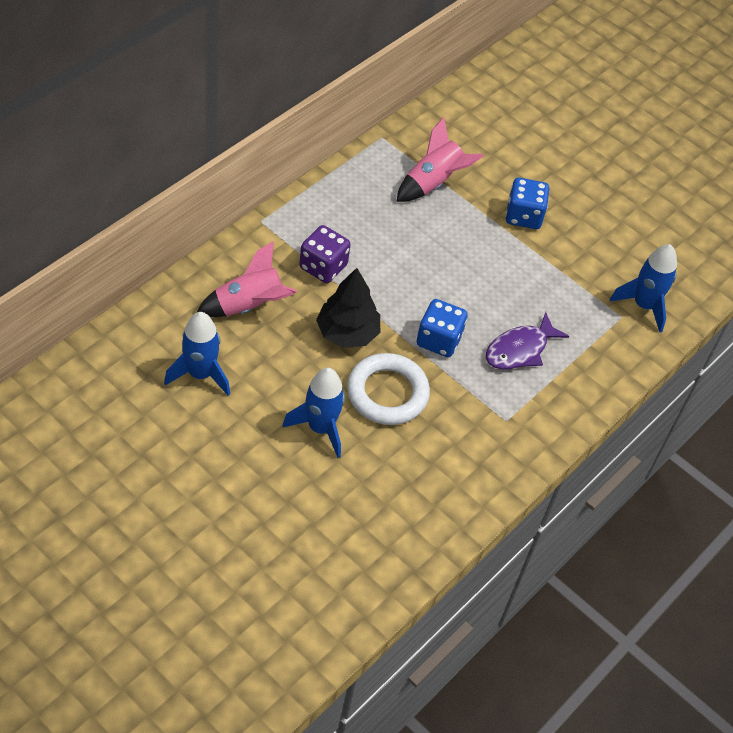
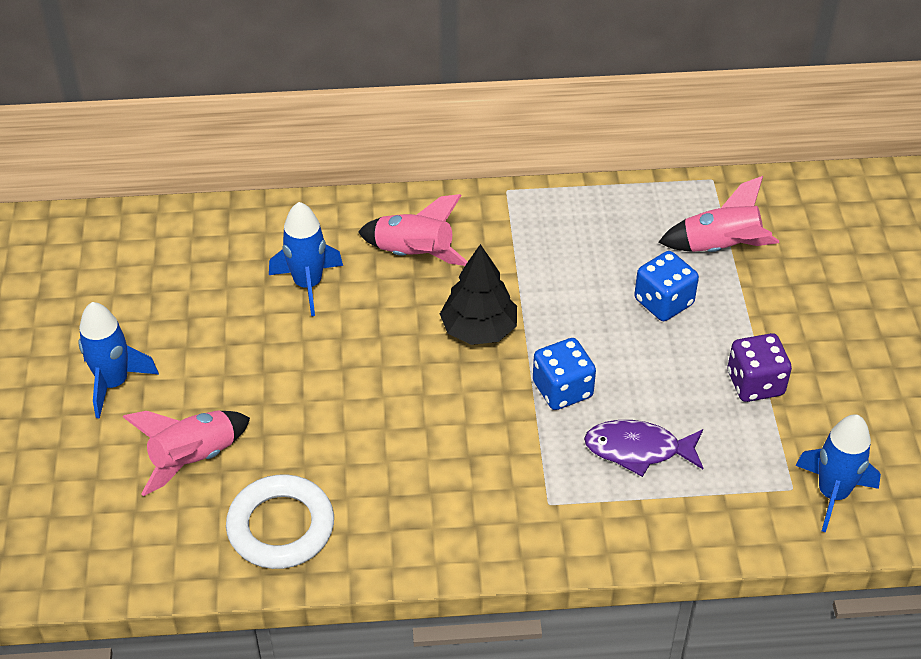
camera: 50 degrees right, 5 degrees down
blue rocket [283,368,345,458] -> blue rocket moved to [78,302,159,419]
purple dice [299,225,351,283] -> purple dice moved to [727,333,792,402]
white ring [347,353,430,425] -> white ring moved to [226,474,334,569]
blue dice [506,178,549,229] -> blue dice moved to [634,251,699,321]
none -> pink rocket [123,411,250,496]

